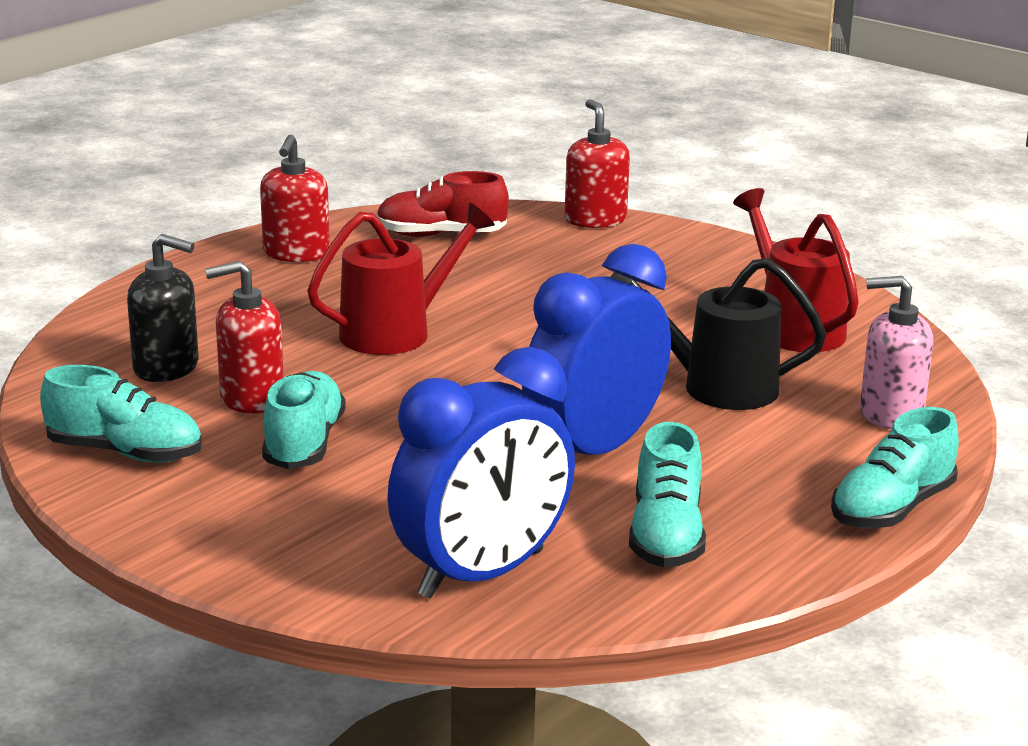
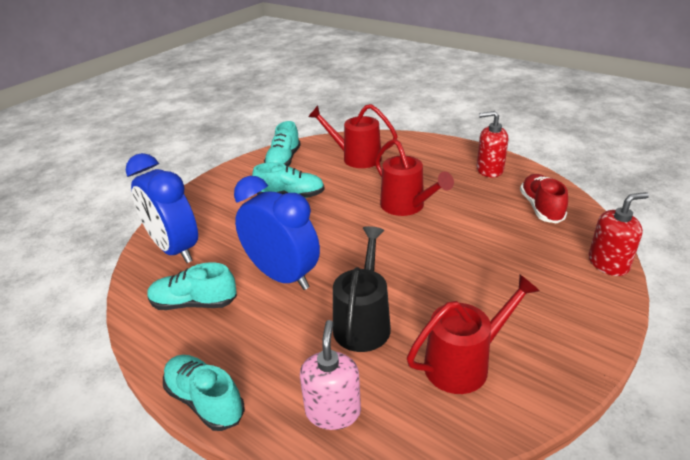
camera: 90 degrees right, 10 degrees up
black soap dispenser [127,234,199,382] -> red watering can [308,104,398,168]
red soap dispenser [205,261,284,414] -> none

